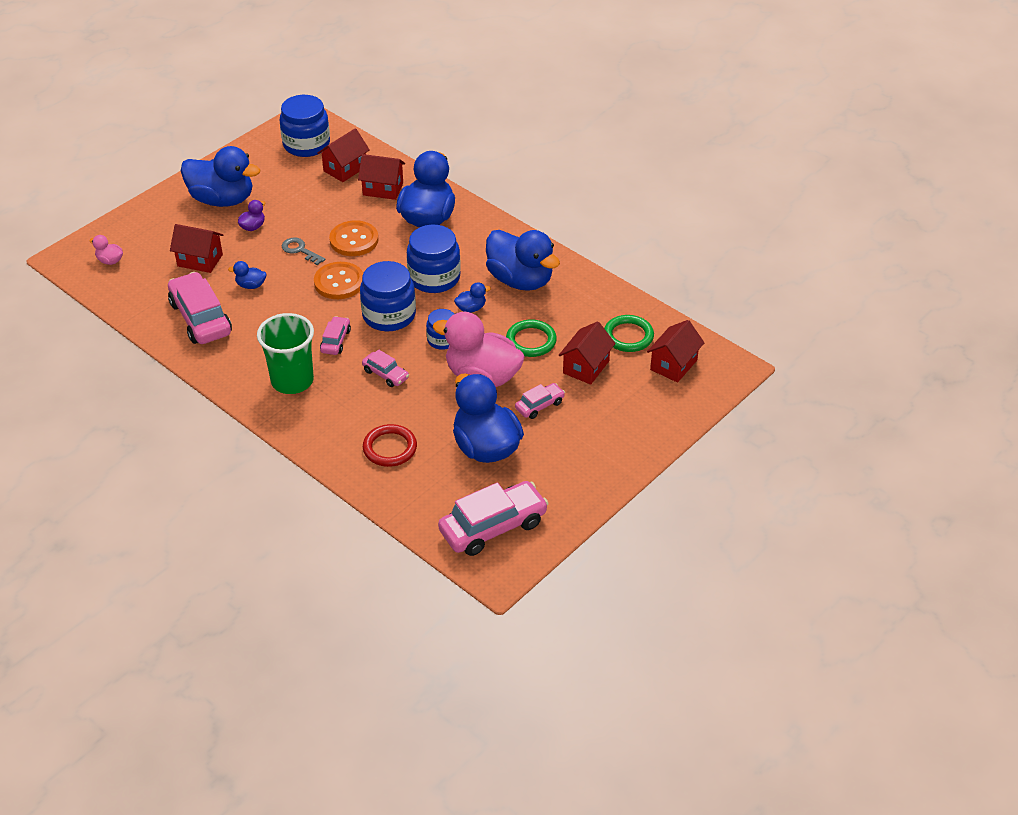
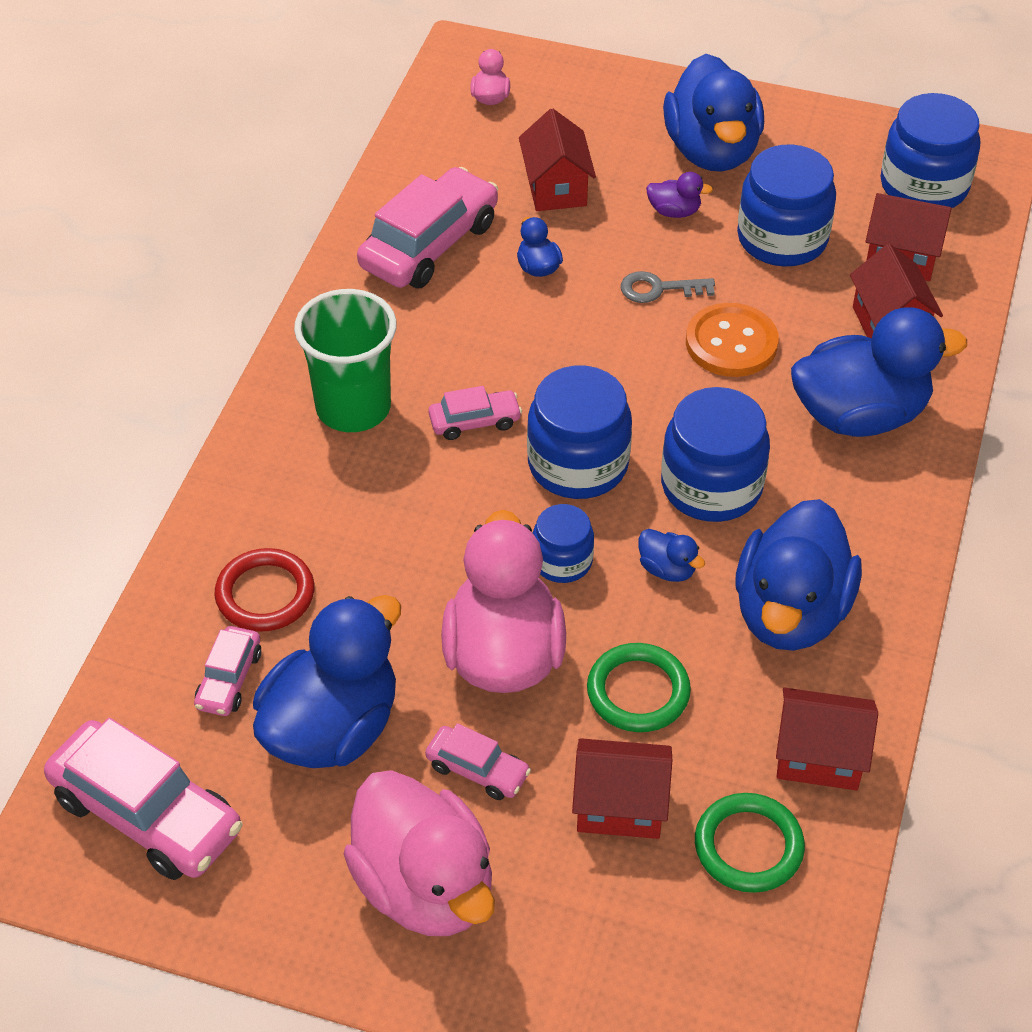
camera: 65 degrees right, 5 degrees up
grey key [282,237,326,265] -> grey key turned 105 degrees counterclockwise [621,271,715,303]
orange button [314,262,363,299] -> none
pink car [362,349,409,387] -> pink car moved to [194,626,261,716]
red house [647,320,705,383] -> red house moved to [776,688,878,790]
none -> pink duck [343,770,495,936]
none -> blue jar [737,144,836,267]

